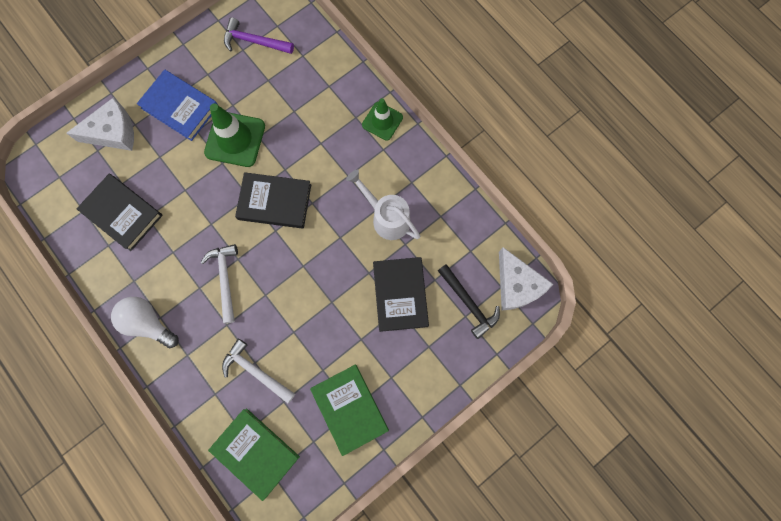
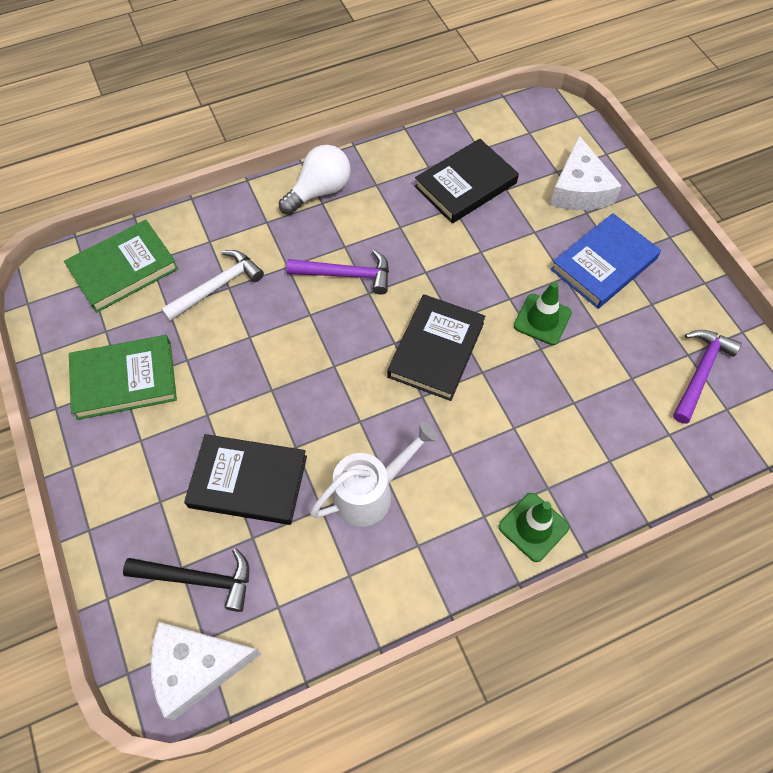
camera: 105 degrees right, 15 degrees down
white hammer [201,244,238,324] -> purple hammer [286,249,389,295]
green traffic cone [204,103,265,167] -> green traffic cone [514,282,572,345], size x0.63
black hammer [438,264,500,339] -> black hammer turned 150 degrees counterclockwise [123,548,249,612]

